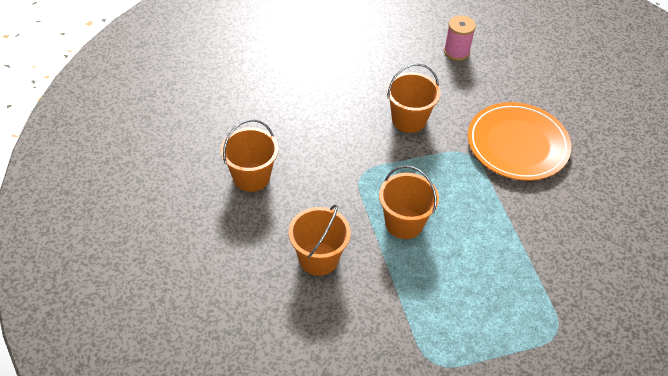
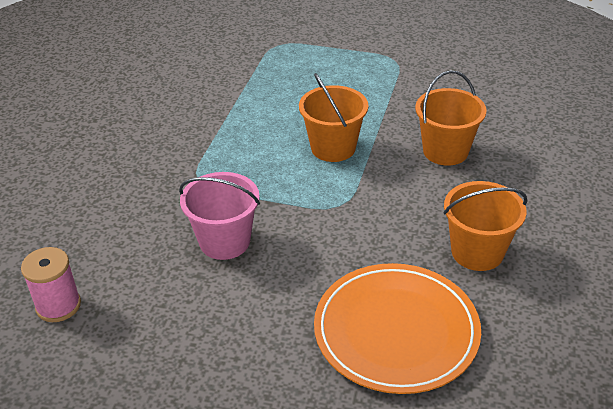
camera: 145 degrees left, 10 degrees down
orange bucket [387,63,441,133] -> pink bucket [179,172,260,260]
orange plate [468,102,571,181] -> orange plate moved to [314,263,481,394]

